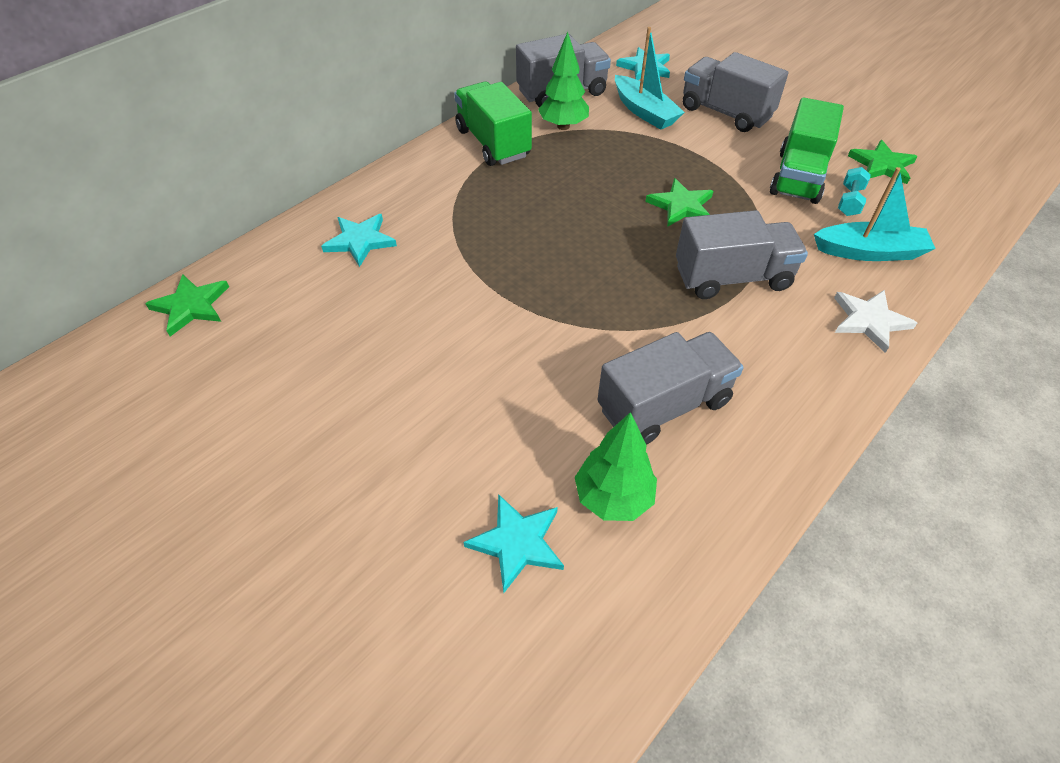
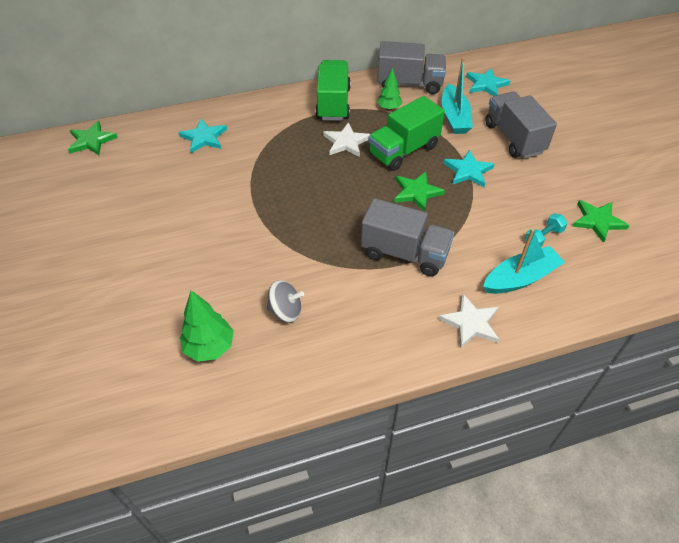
camera: 30 degrees right, 0 degrees up
turquoise star [463,494,564,593] -> turquoise star moved to [443,150,495,187]
green tree [538,32,589,130] -> green tree [377,68,402,110], size x0.66
grey truck [597,332,744,445] -> grey spinning top [267,280,304,322]
green truck [770,97,844,204] -> green truck moved to [368,96,445,171]
turquoise boat [814,167,936,261] -> turquoise boat turned 60 degrees counterclockwise [483,229,565,294]
none -> white star [323,122,371,157]

